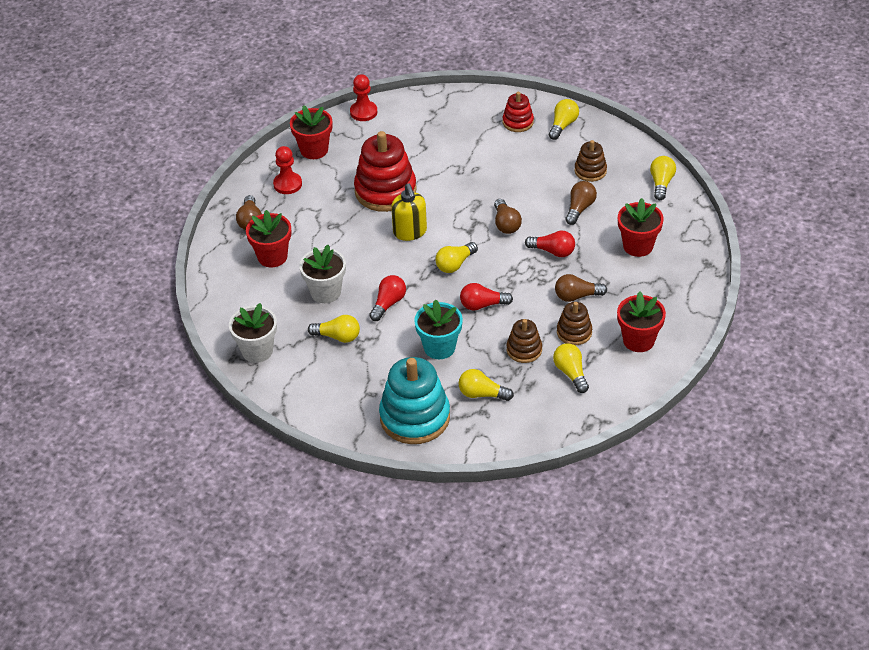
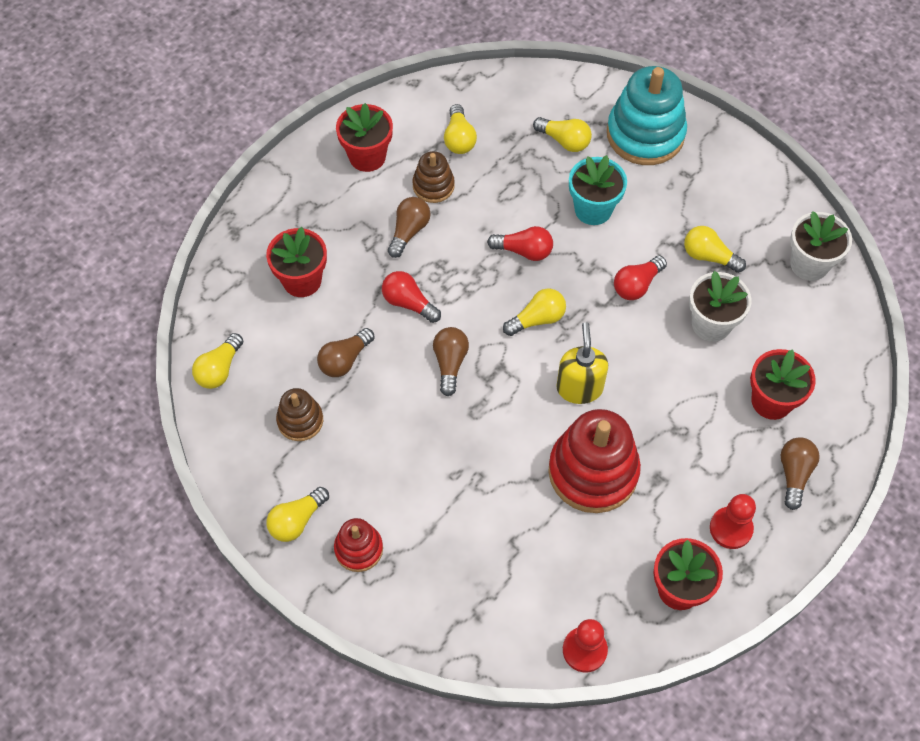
camera: 165 degrees left, 15 degrees up
brown stacking toy [507,319,542,363] -> none
brown light bulb [555,274,607,302] -> brown light bulb turned 75 degrees counterclockwise [388,197,430,258]

